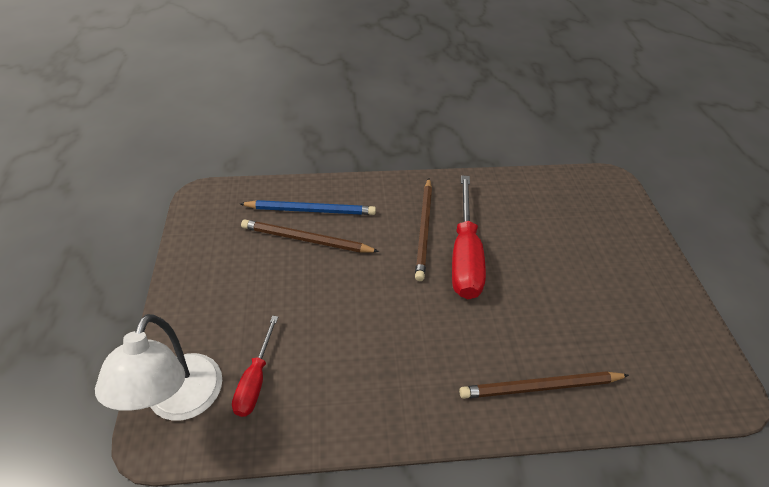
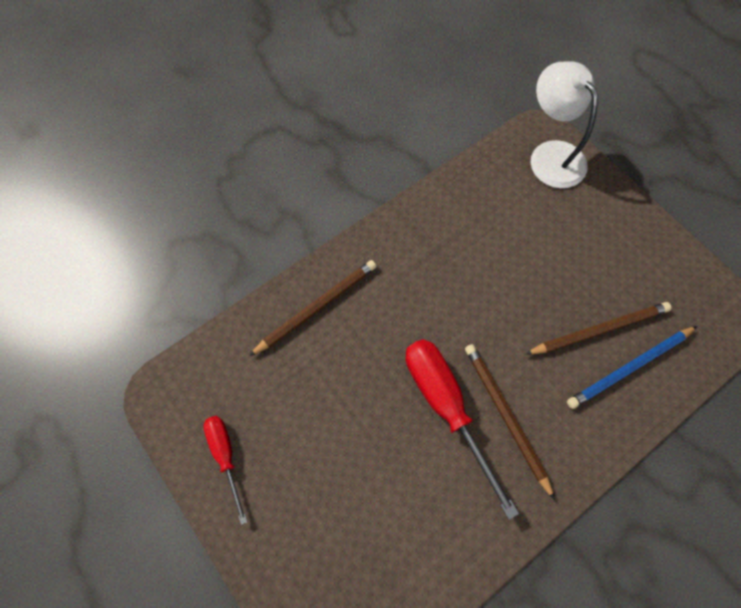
camera: 150 degrees right, 20 degrees up
red screwdriver [232,316,278,417] -> red screwdriver moved to [204,416,248,525]

